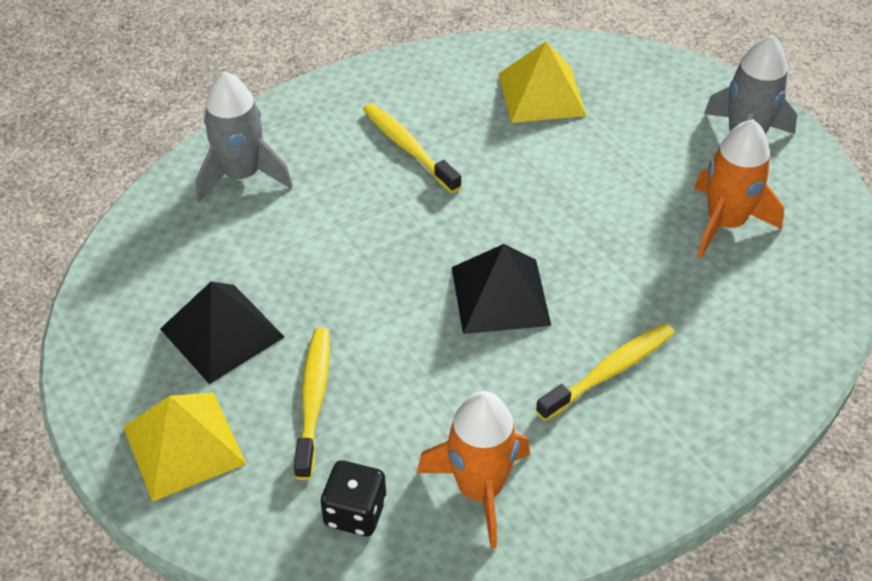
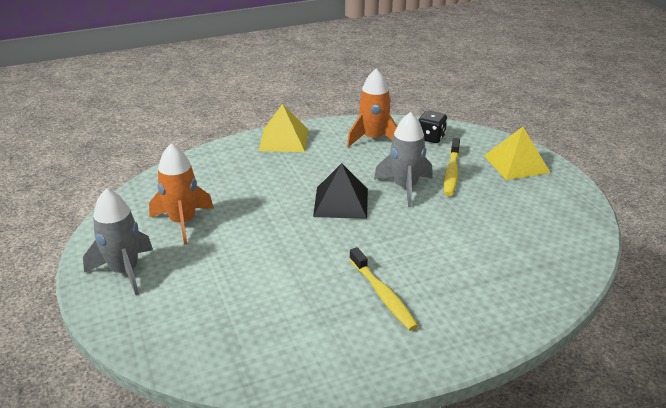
camera: 170 degrees left, 15 degrees down
black pyramid [160,281,284,384] -> none
grey rocket [196,71,293,203] -> grey rocket moved to [374,112,433,207]
yellow pyramid [498,41,587,123] -> yellow pyramid moved to [259,104,308,152]
yellow toothbrush [536,323,675,421] -> none

